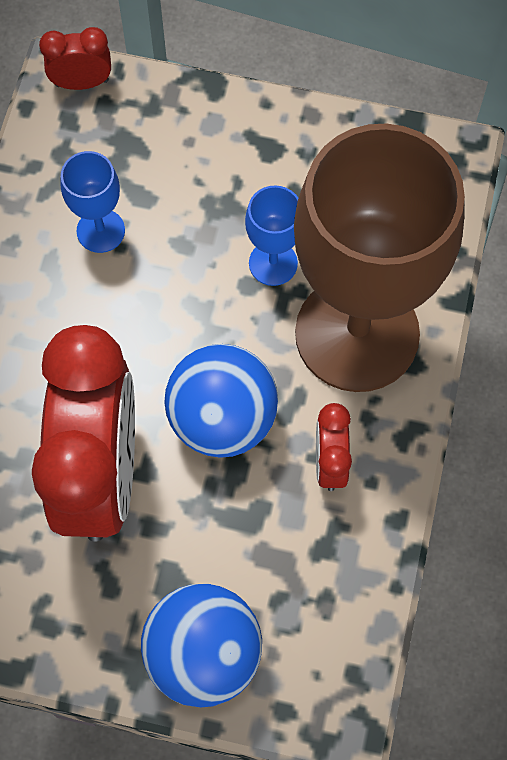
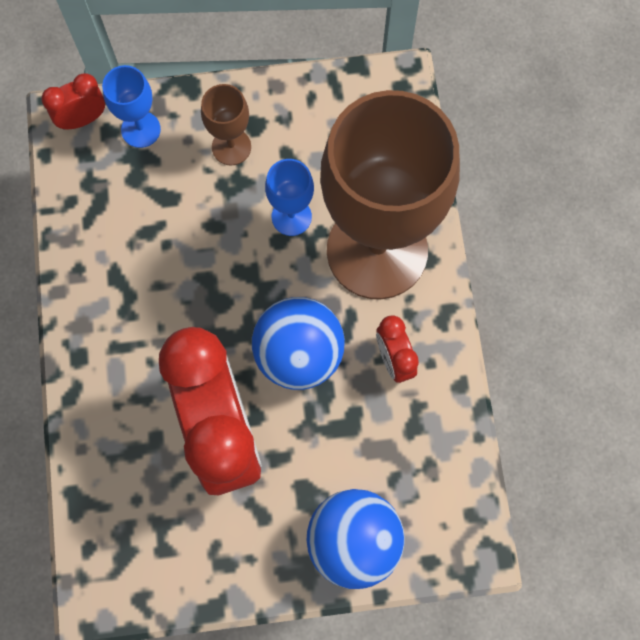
camera: 20 degrees left, 5 degrees up
blue goblet [61,151,125,253] -> blue goblet moved to [102,65,161,148]
none -> brown goblet [201,84,251,166]

